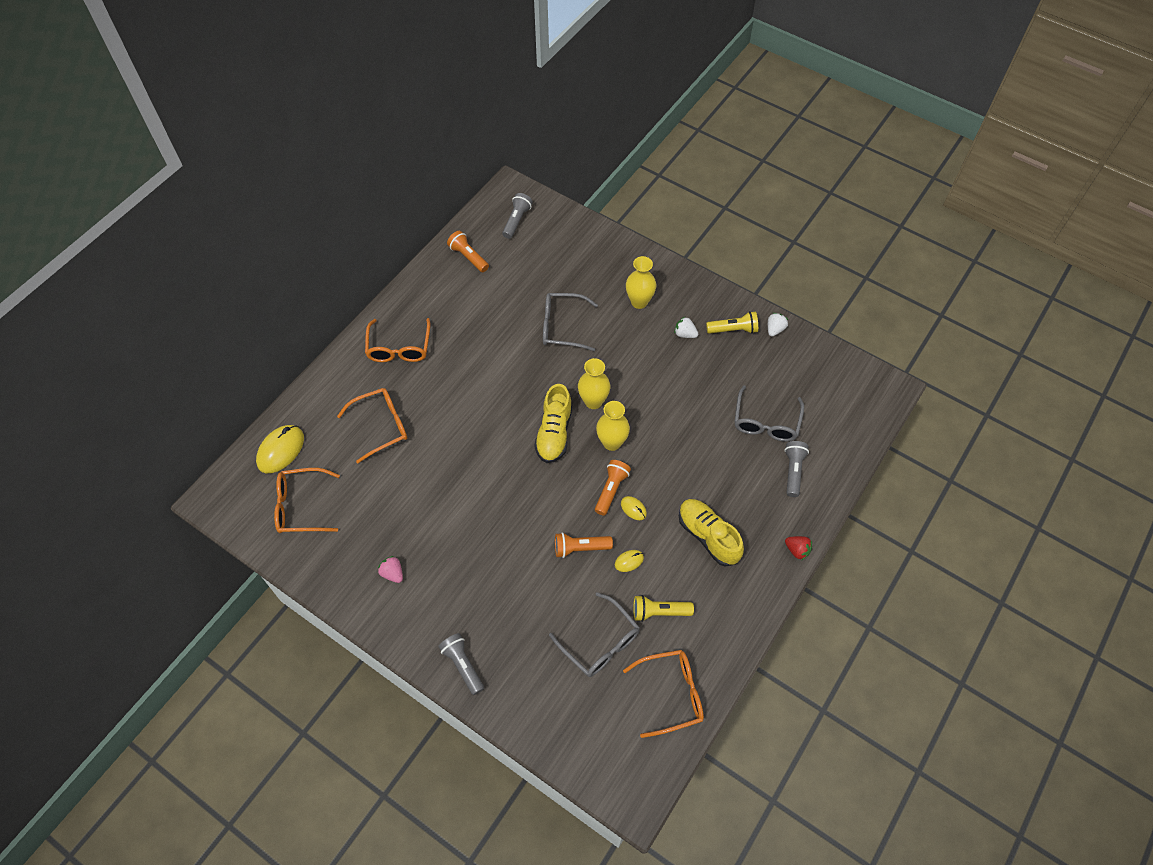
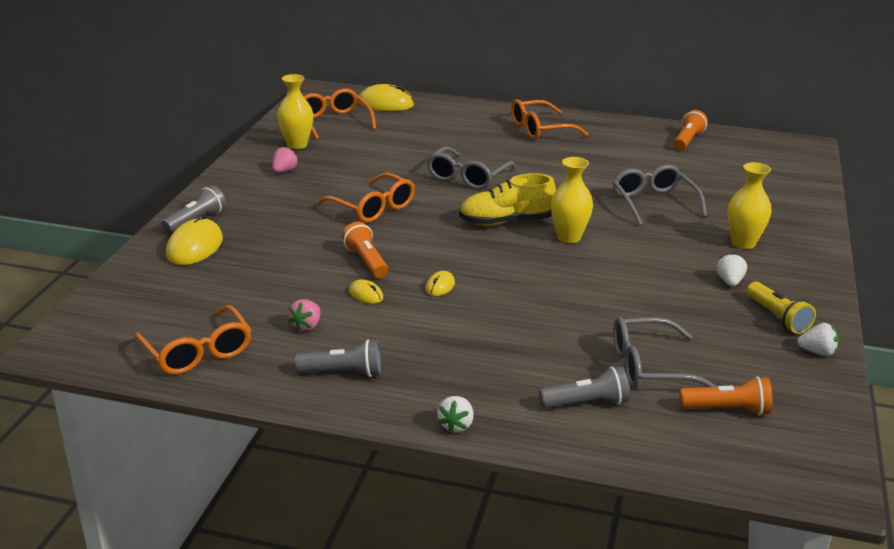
camera: 70 degrees right, 30 degrees down
orange glasses [337,388,407,463] -> orange glasses moved to [317,173,415,223]
grey flashlight [502,193,533,239] -> grey flashlight moved to [295,340,381,377]
grey glasses [549,592,640,677] -> grey glasses moved to [427,146,517,190]
orange flashlight [595,460,631,516] -> orange flashlight moved to [679,376,772,416]
yellow vase [596,401,630,451] -> yellow vase moved to [277,74,313,149]
yellow flashlight [633,595,694,622] -> pink strawberry [288,299,320,332]
yellow shoe [679,499,744,567] -> none
red strawberry [785,536,812,560] -> white strawberry [437,396,474,434]
none -> yellow mouse [166,214,223,265]

